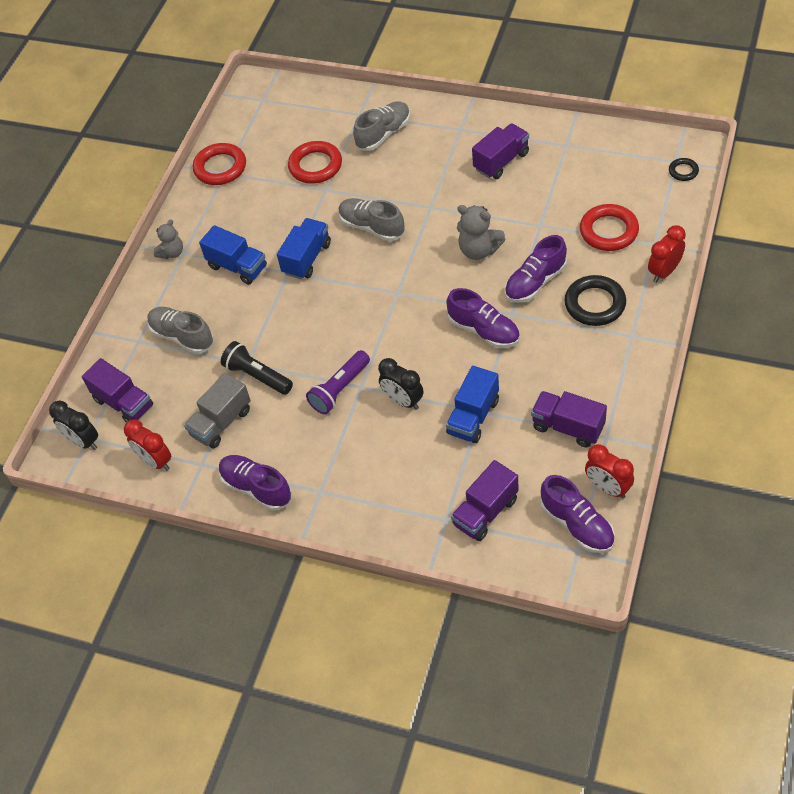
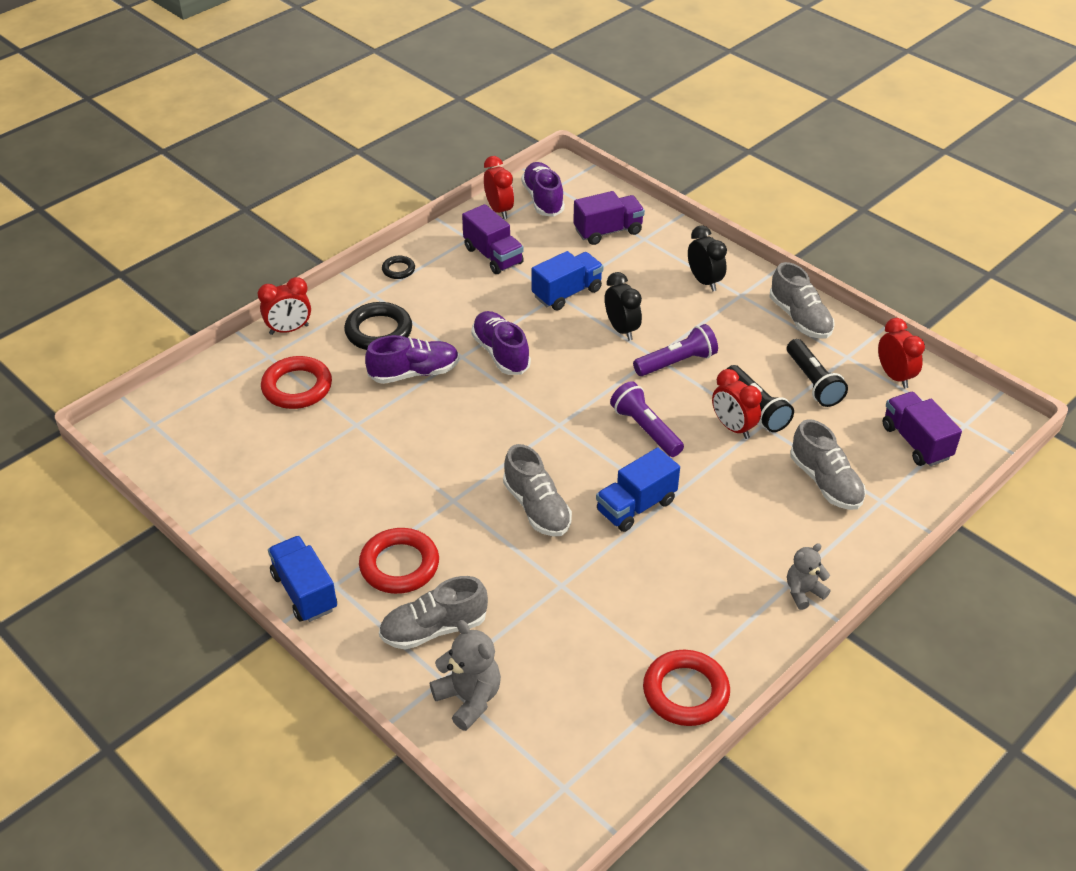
camera: 160 degrees left, 10 degrees down
black clock [49,401,98,450] -> black clock moved to [688,225,727,291]
grey truck [184,373,251,448] -> black flashlight [787,339,848,407]
blue truck [199,225,267,285] -> blue truck moved to [268,536,337,622]
purple shoe [219,455,292,511] -> grey shoe [770,262,835,339]
red ring [288,141,342,183] -> red ring moved to [359,528,439,594]
grey teddy bear [457,205,506,260] -> grey teddy bear moved to [430,620,501,731]
purple truck [472,123,529,179] -> none
black ring [669,158,699,181] -> black ring moved to [382,256,415,279]
none -> purple flashlight [610,381,684,457]
none -> red clock [712,369,762,439]

